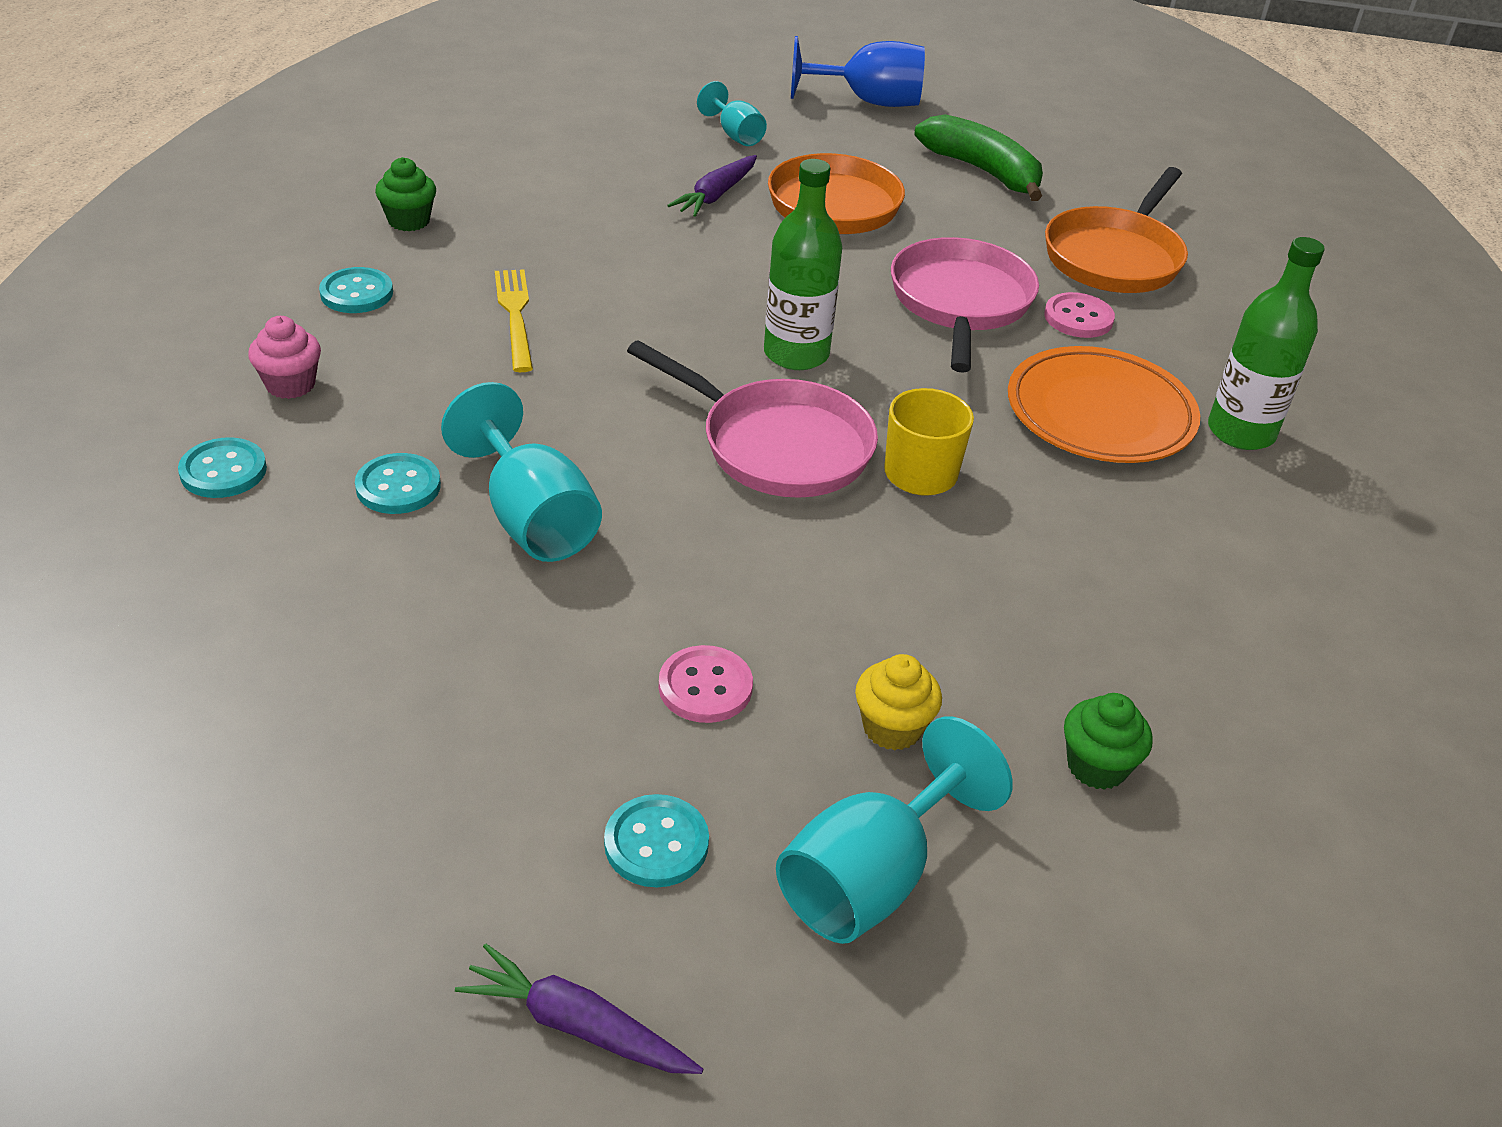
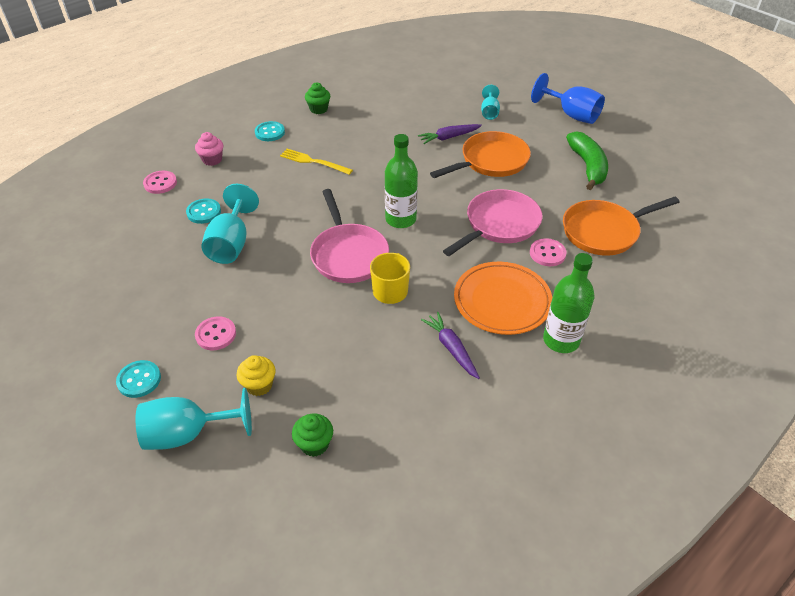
camera: 40 degrees right, 5 degrees up
turquoise button [178,437,267,498] -> pink button [143,171,177,194]
purple carrot [455,943,703,1074] -> purple carrot moved to [421,312,480,379]
yellow fork [495,269,533,372] -> yellow fork turned 90 degrees counterclockwise [280,149,353,175]

